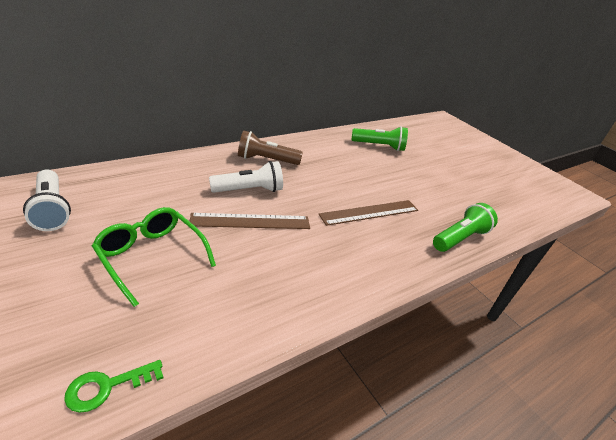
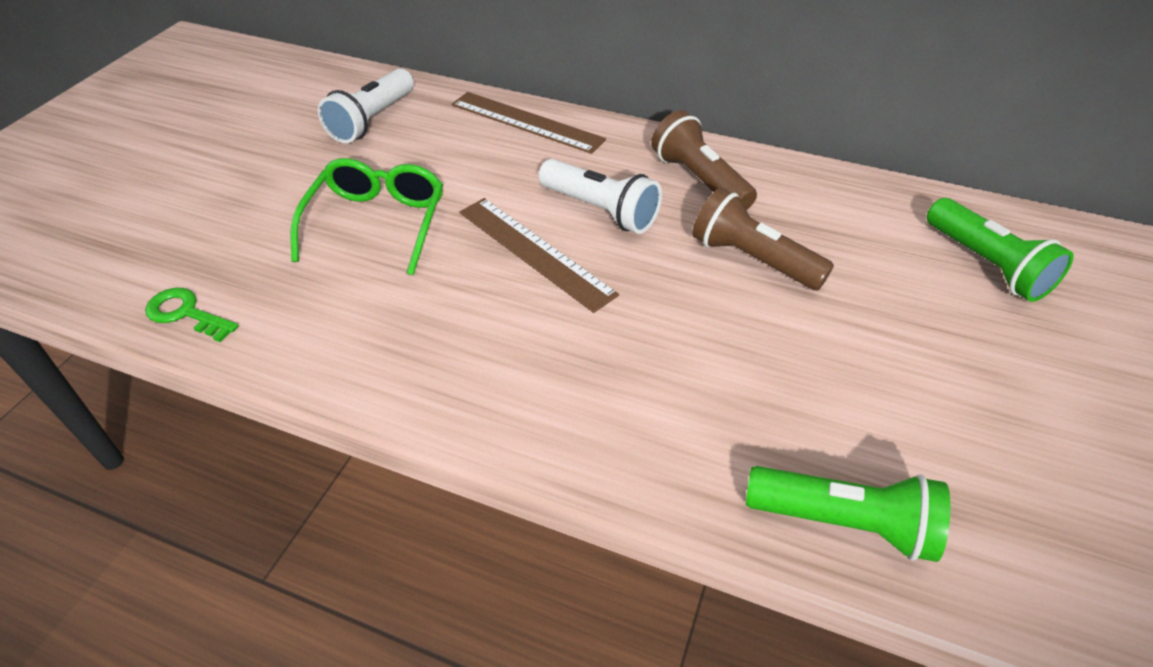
camera: 60 degrees right, 10 degrees up
brown ruler [318,200,418,226] -> brown ruler moved to [452,92,606,154]
none -> brown flashlight [692,188,834,290]

